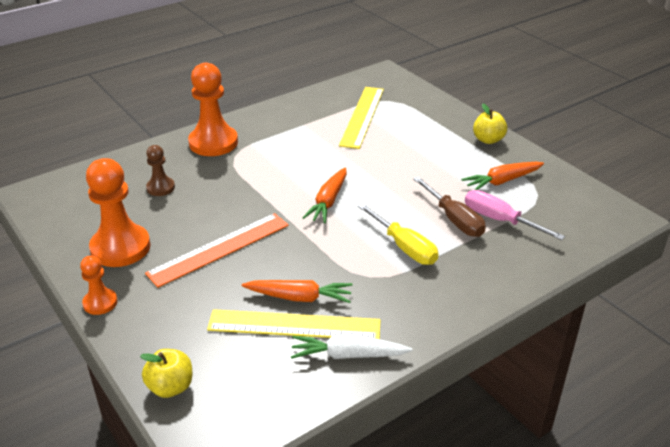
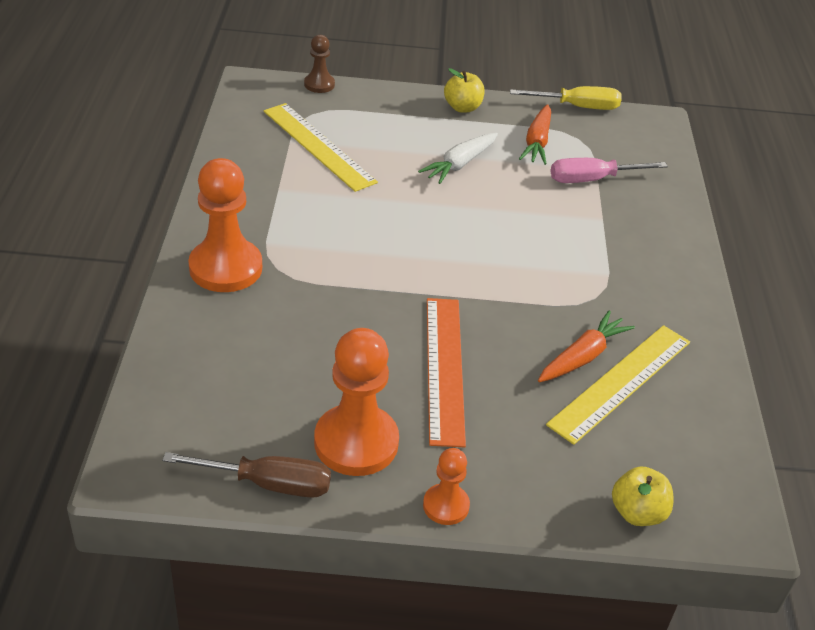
camera: 55 degrees left, 5 degrees up
brown pawn [146,145,175,196] -> brown pawn moved to [304,35,335,93]
white carrot [291,335,412,359] -> white carrot moved to [418,133,498,184]
orange carrot [302,168,347,223] -> none
yellow screwdriver [358,203,438,265] -> yellow screwdriver moved to [510,86,622,110]
brown screwdriver [413,176,486,237] -> brown screwdriver moved to [162,452,331,498]

